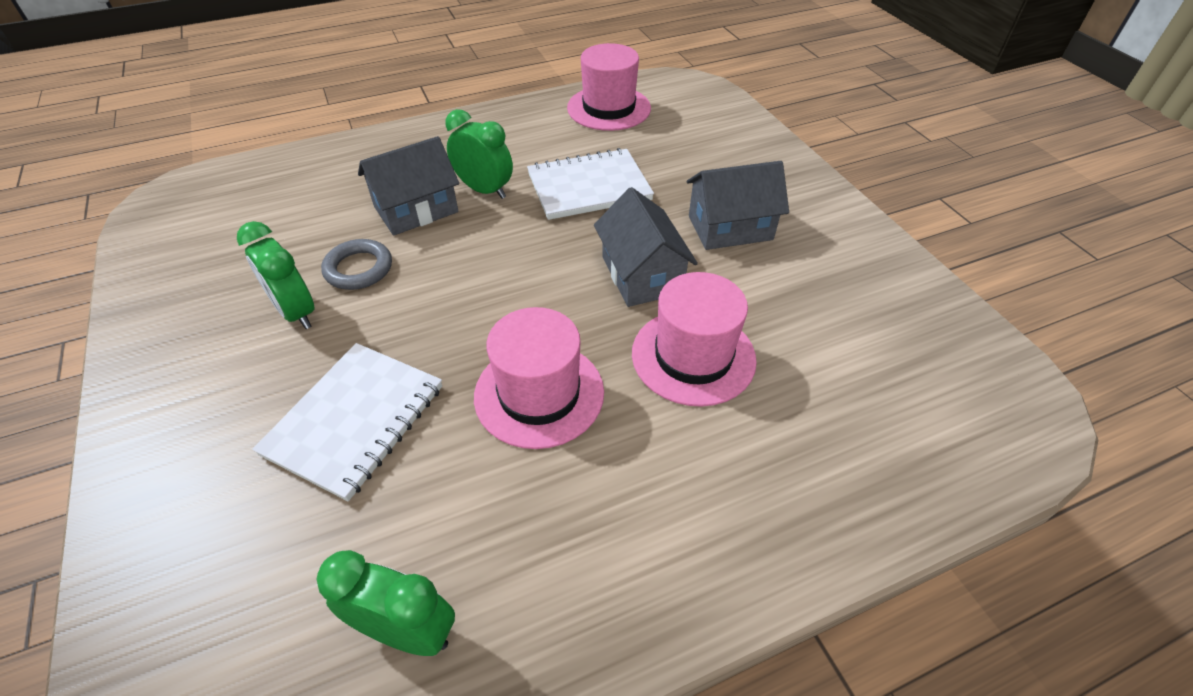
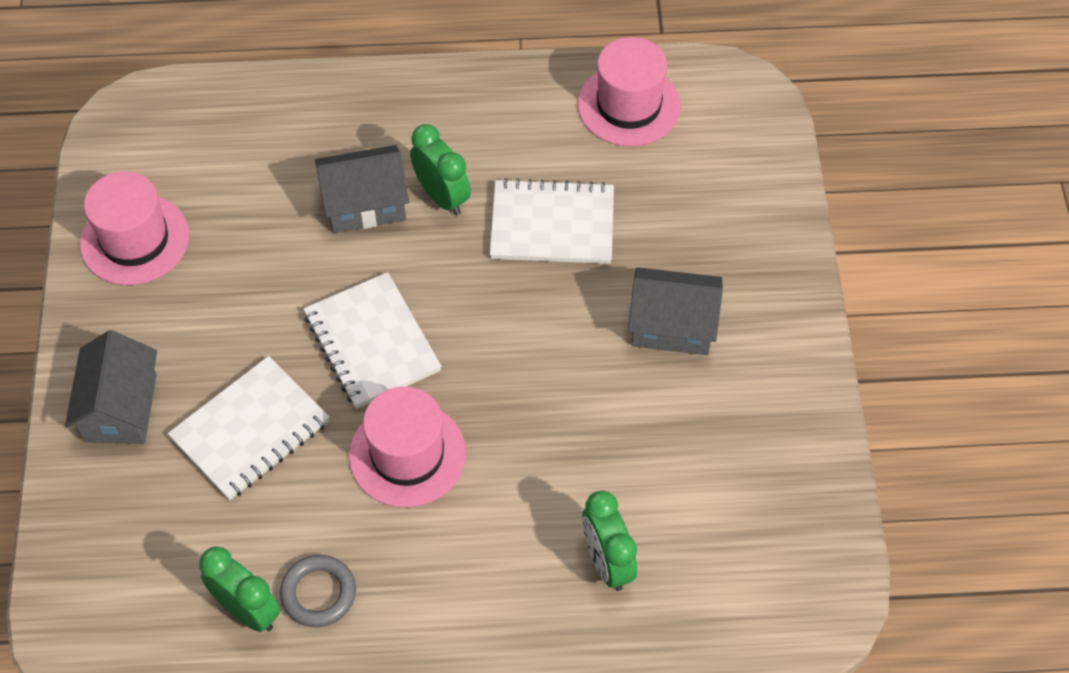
camera: 20 degrees right, 10 degrees up
green clock [237,221,315,329] -> green clock moved to [582,491,637,591]
grey ring [321,239,392,290] -> grey ring moved to [280,555,356,627]
grey house [594,187,698,307] -> grey house moved to [65,330,157,444]
pink hat [632,272,757,407] -> pink hat moved to [80,171,189,285]
none -> white notebook [303,272,442,409]

